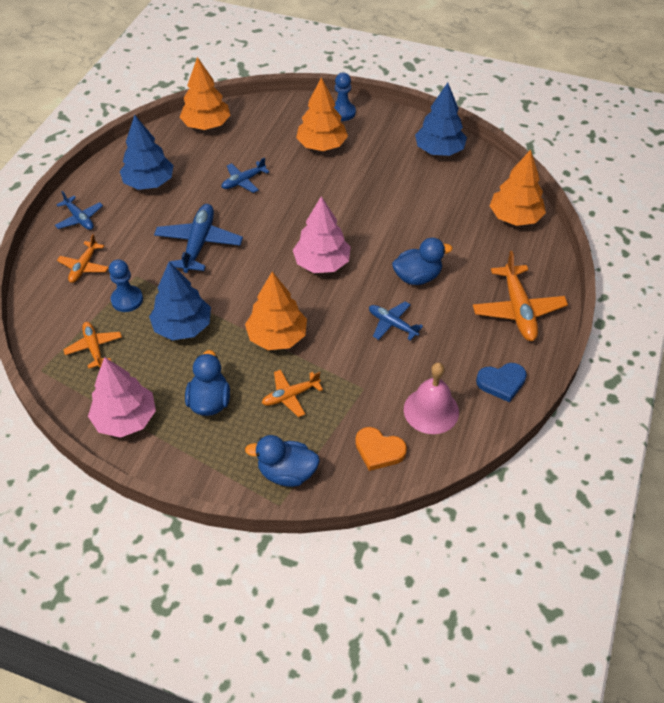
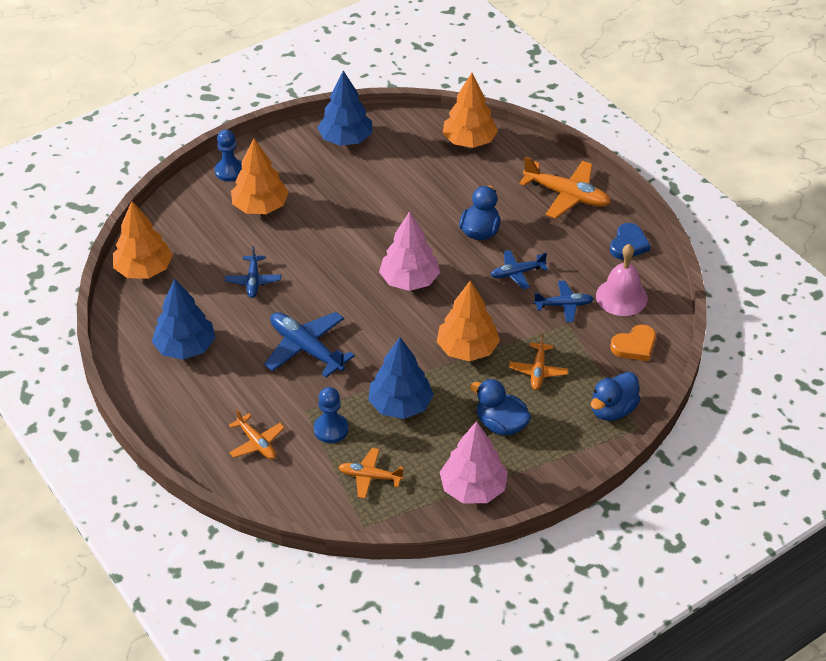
camera: 55 degrees left, 5 degrees down
blue plane [55,191,103,230] -> blue plane moved to [534,280,594,323]

